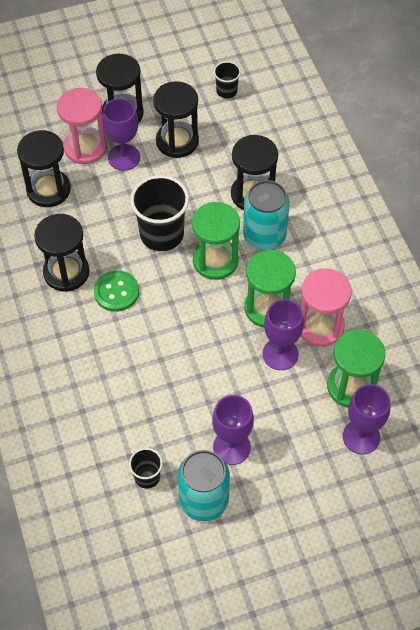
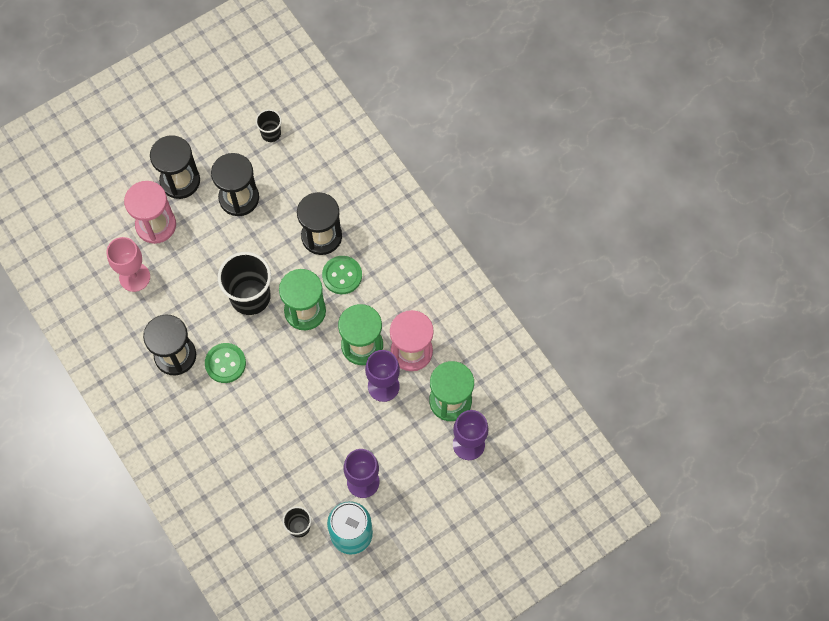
camera: 15 degrees left, 10 degrees up
black hourglass [17,130,71,207] -> pink goblet [106,237,150,292]
purple goblet [103,98,140,171] -> none
turquoise can [243,180,290,250] -> green button [322,256,362,294]

